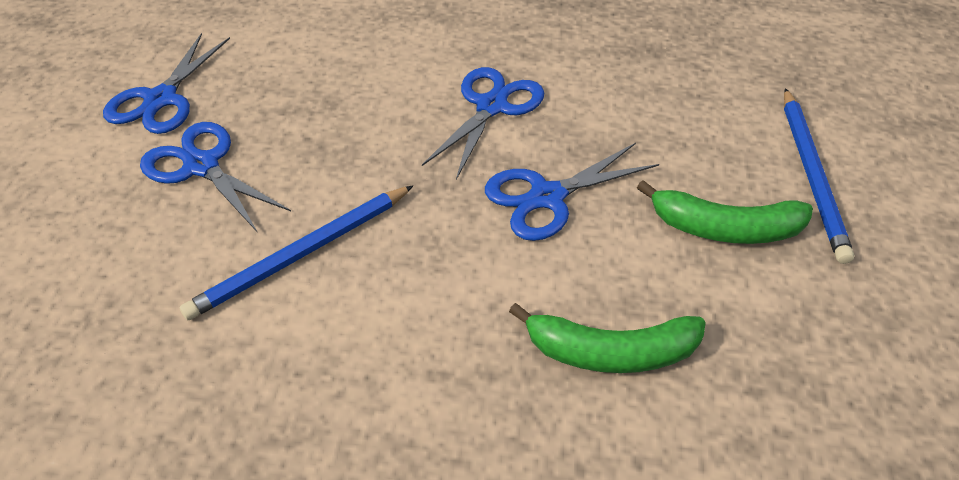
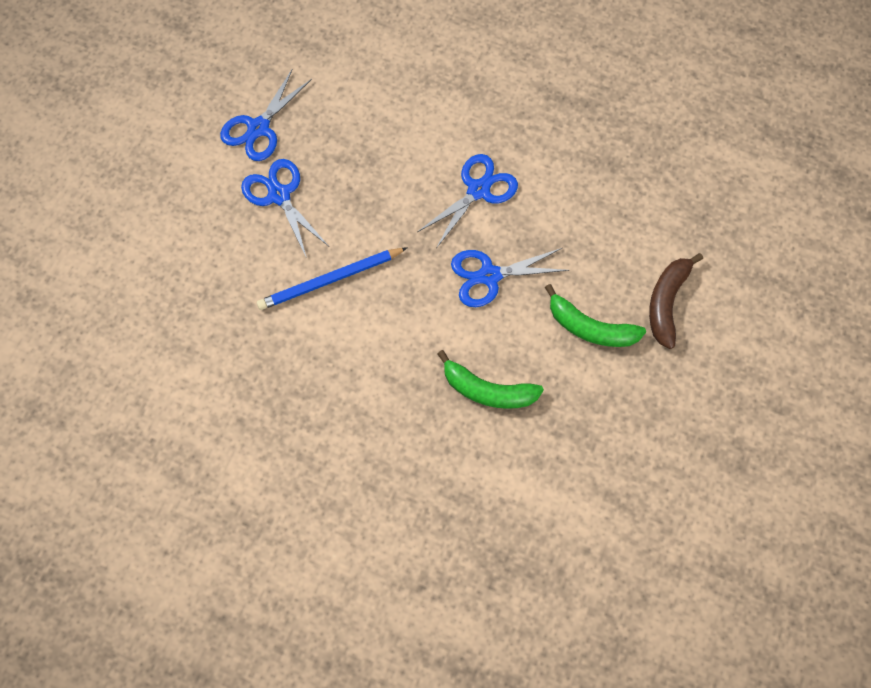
camera: 15 degrees right, 20 degrees up
blue pencil [784,88,854,264] -> brown banana [649,253,703,349]

